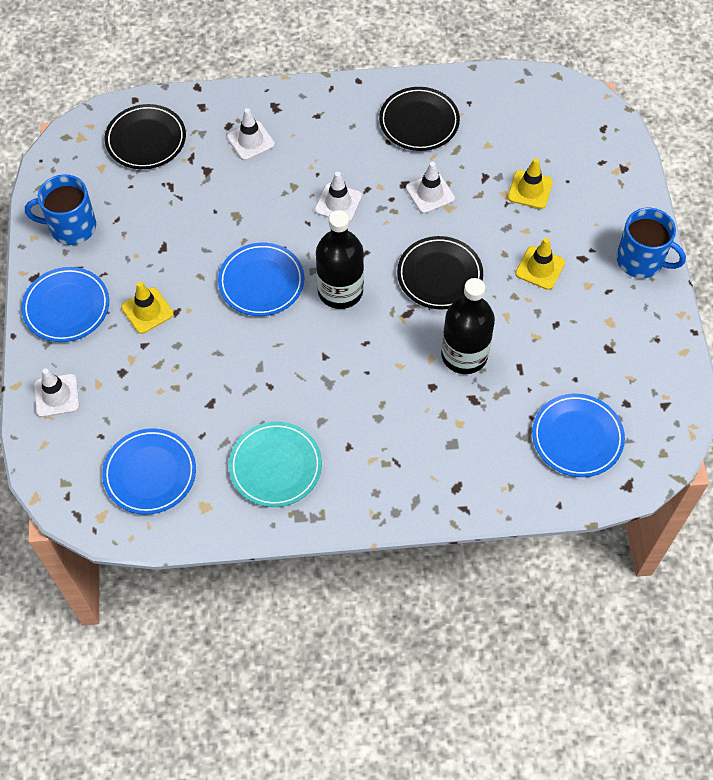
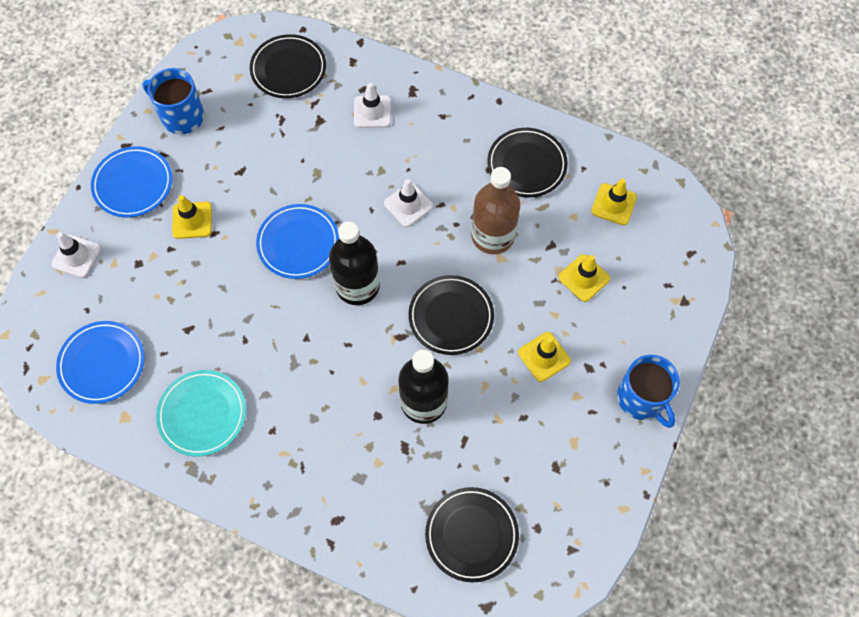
camera: 30 degrees right, 5 degrees up
white traffic cone [406,162,455,214] -> brown bottle [471,167,520,254]
blue plate [532,394,625,477] -> black plate [425,487,519,583]
none -> yellow traffic cone [591,179,637,225]

